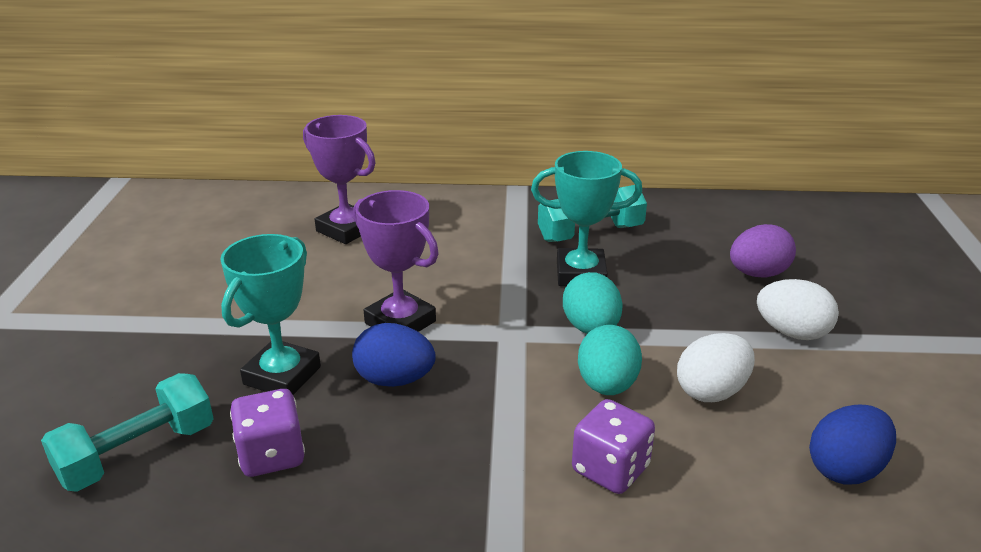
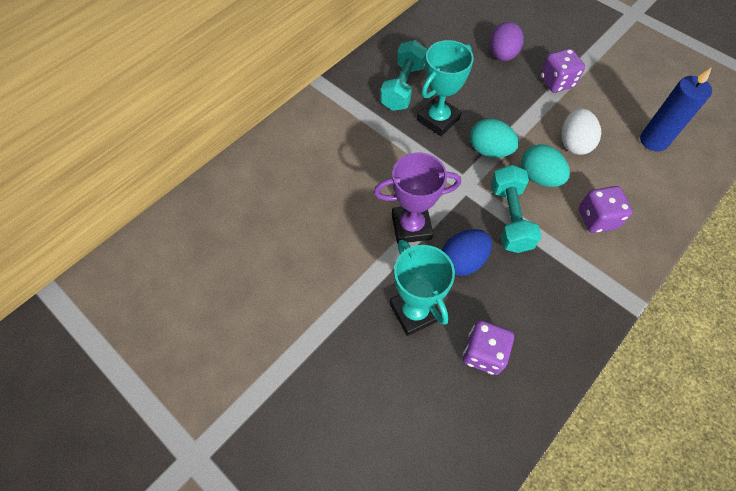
camera: 50 degrees left, 30 degrees up
turquoise dumbbell [41,373,214,492] -> turquoise dumbbell moved to [491,165,541,253]
purple trophy [303,115,376,244] -> none
white egg [757,279,839,340] -> purple dice [540,48,585,93]
blue egg [809,404,896,485] -> blue candle [640,67,712,152]

